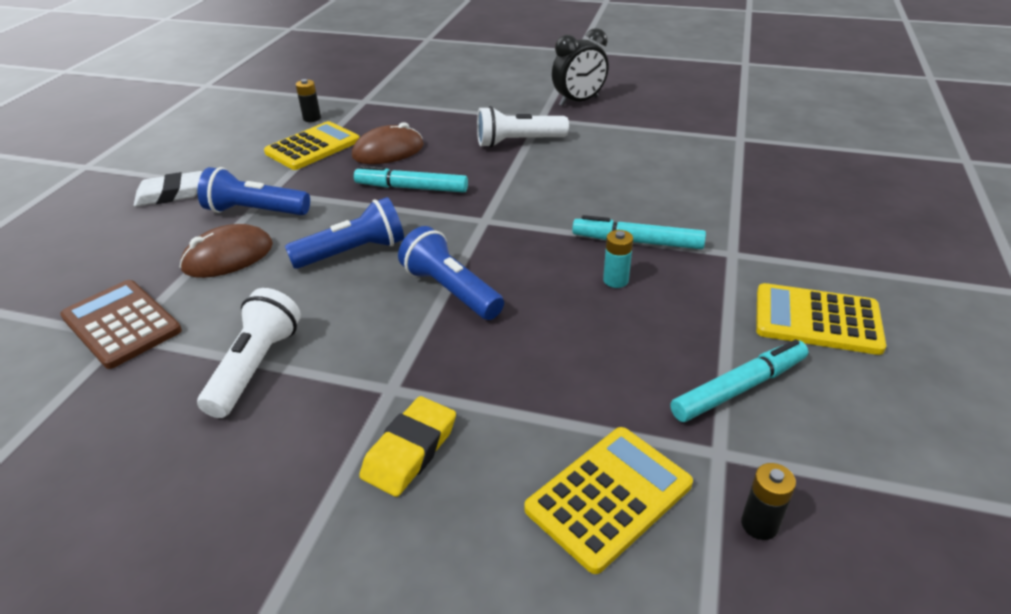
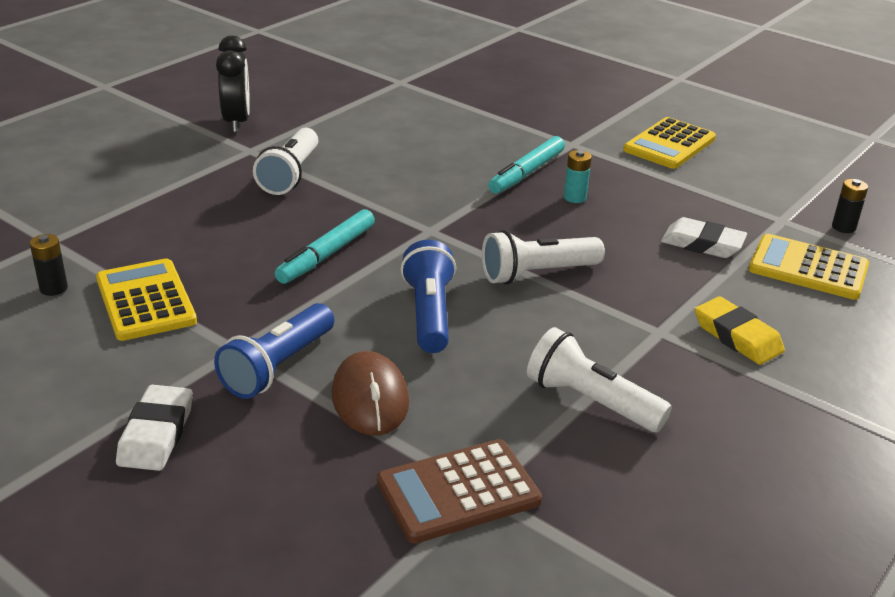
camera: 70 degrees left, 5 degrees down
brown mouse [352,122,424,164] -> none
blue flashlight [398,226,504,320] -> white flashlight [482,230,605,284]
yellow calculator [524,427,693,574] -> yellow calculator turned 45 degrees counterclockwise [749,234,869,300]
turquoise marker [670,339,808,422] -> none
none -> white eraser [661,217,747,258]

